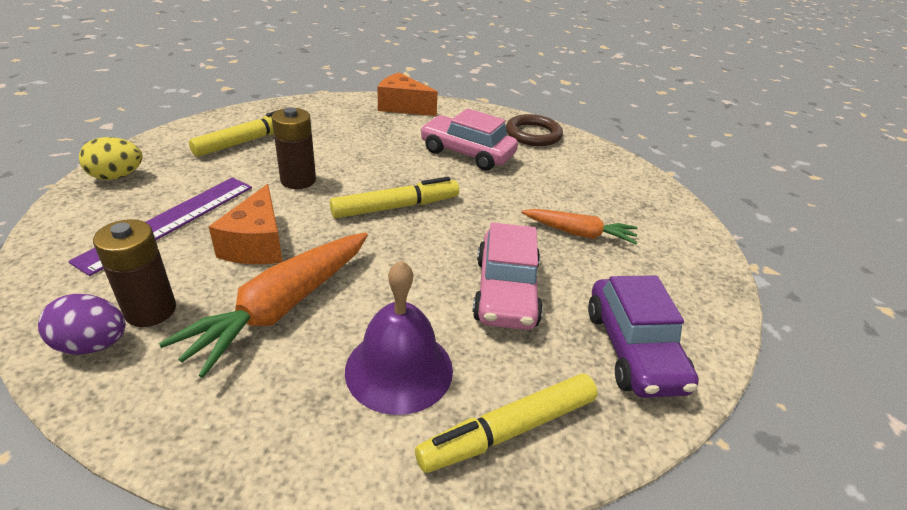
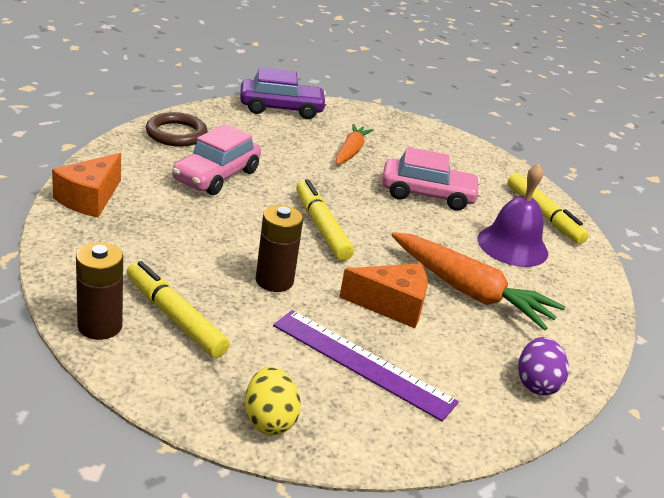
camera: 90 degrees left, 5 degrees down
brown battery [93,219,176,327] -> brown battery moved to [76,242,123,340]
purple car [588,275,699,398] -> purple car moved to [240,67,327,119]

